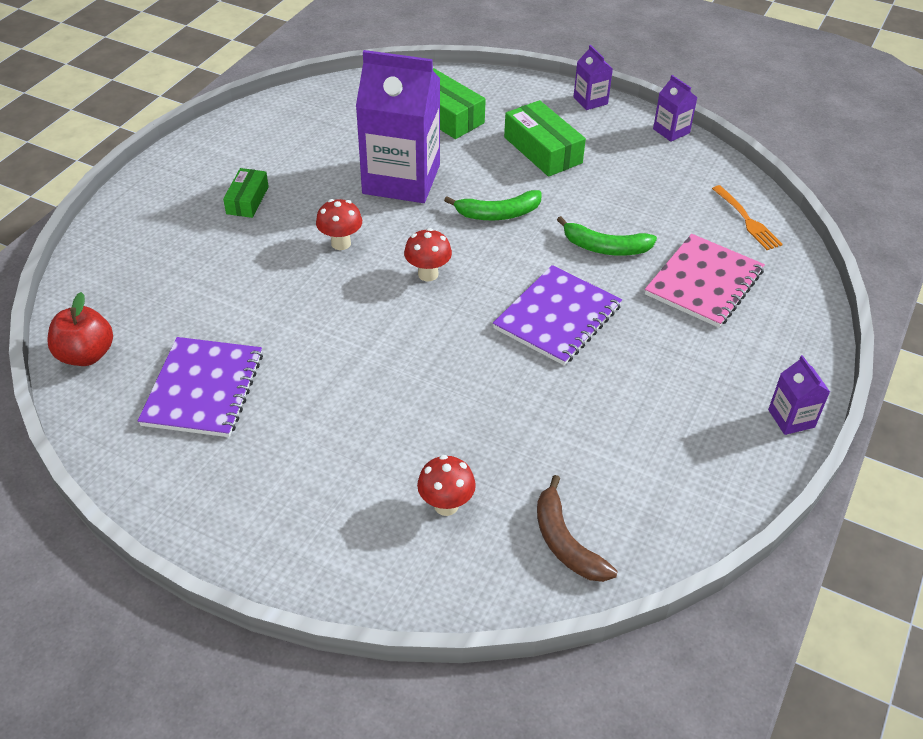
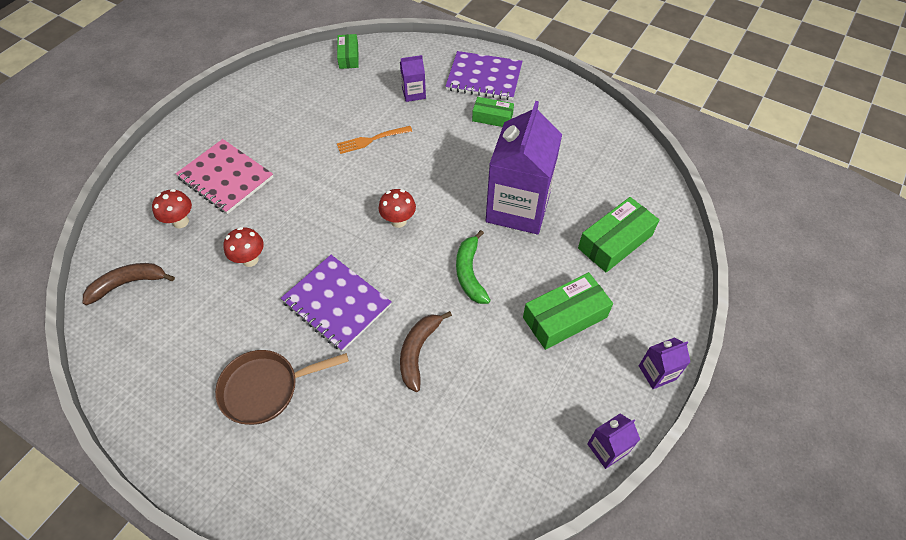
camera: 95 degrees right, 10 degrees up
red apple [47,292,113,366] -> green box [337,34,359,69]
purple notebook [138,337,263,437] -> purple notebook moved to [445,51,523,100]
red mushroom [316,199,362,250] -> red mushroom moved to [224,227,264,267]
green banana [557,216,657,256] -> brown banana [400,311,452,392]
pink notebook [645,234,765,328] -> pink notebook moved to [176,139,274,214]
orange fork [712,185,783,250] -> orange fork moved to [337,126,412,154]
purple carton [768,355,830,435] -> purple carton moved to [400,55,426,102]
none -> brown pan [215,350,349,425]

